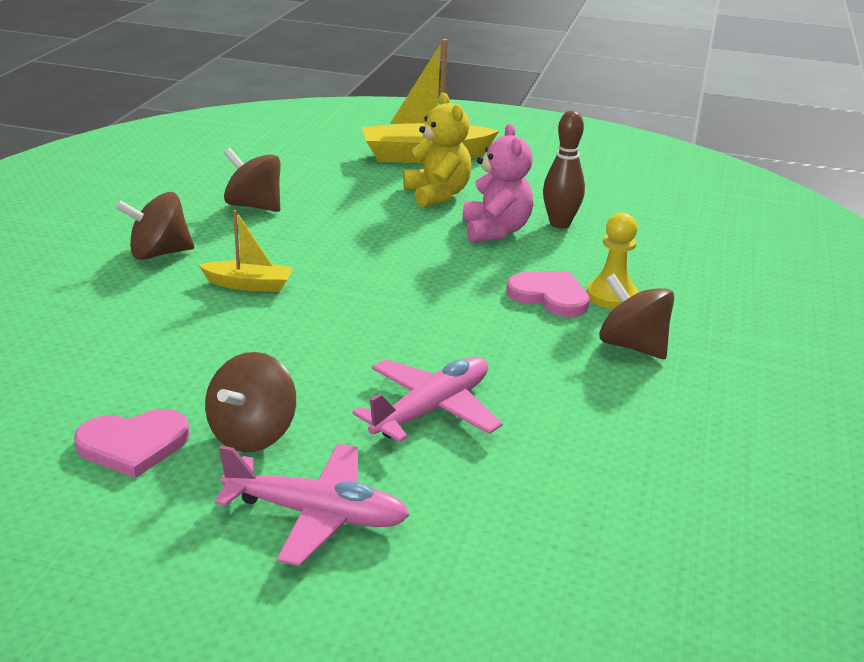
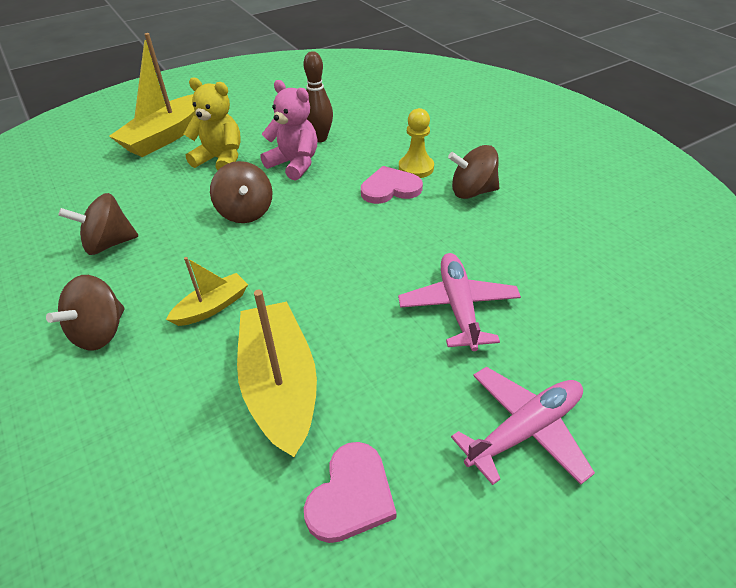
camera: 45 degrees left, 15 degrees up
brown spinning top [205,352,296,452] -> brown spinning top moved to [210,161,273,223]
none -> yellow boat [237,289,317,457]

